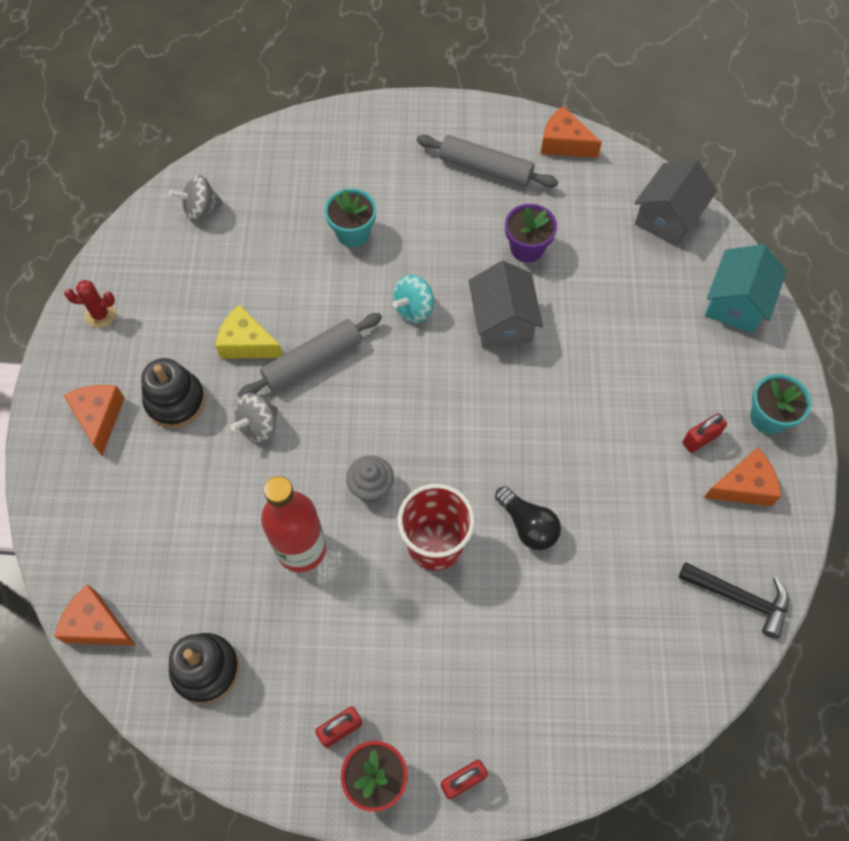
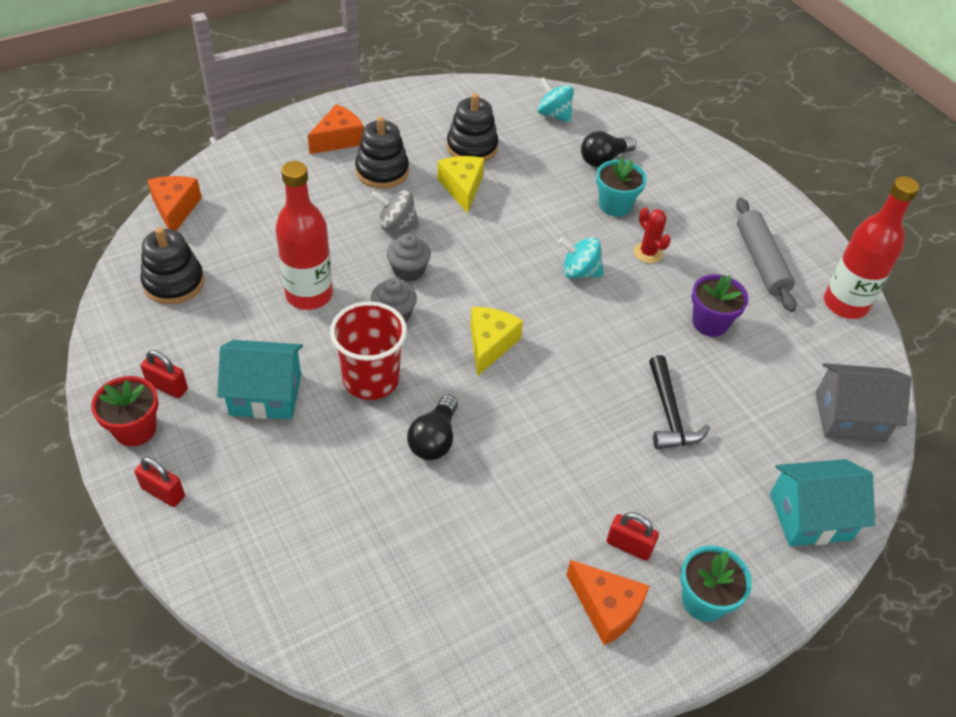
camera: 55 degrees right, 15 degrees down
red cactus [64,280,116,328] -> red cactus moved to [634,207,671,263]
grey spinning top [169,174,224,222] -> turquoise spinning top [537,77,574,123]
grey rolling pin [238,313,382,398] -> none
grey house [469,261,543,348] -> none
orange cheese [541,106,602,158] -> red bottle [824,176,919,319]
black hammer [679,562,789,639] -> black hammer moved to [649,355,710,449]
none -> turquoise house [217,340,303,420]
none -> grey cupcake [387,233,431,281]
none -> black stacking toy [447,93,499,162]
none -> yellow cheese [470,307,523,376]
none -> black light bulb [581,131,636,167]

